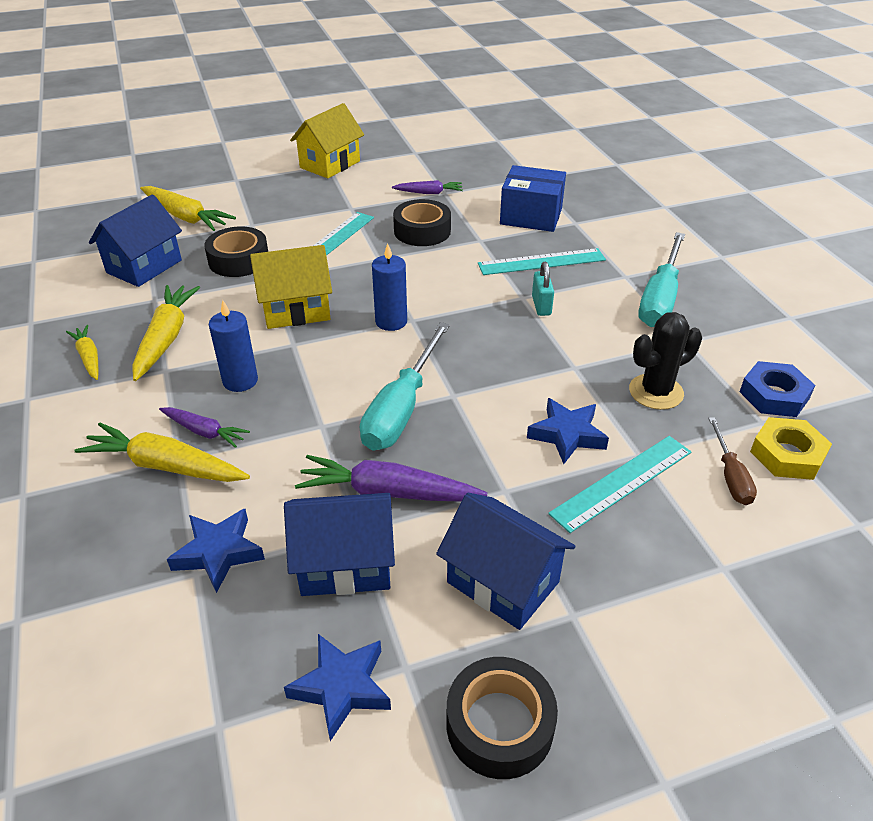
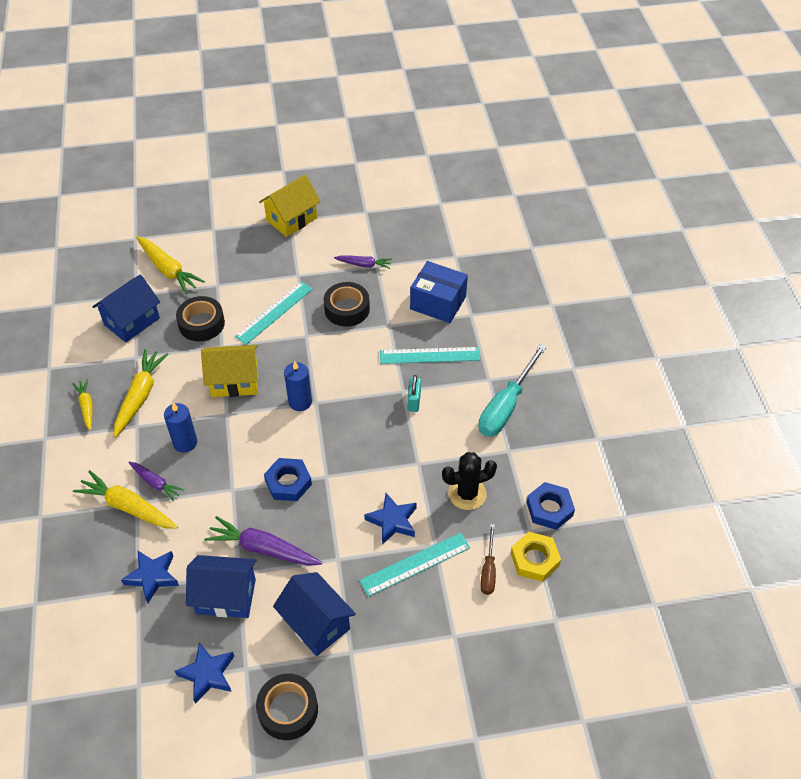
camera: 10 degrees right, 10 degrees up
turquoise screwdriver [360,322,450,451] -> blue nut [264,458,312,501]

